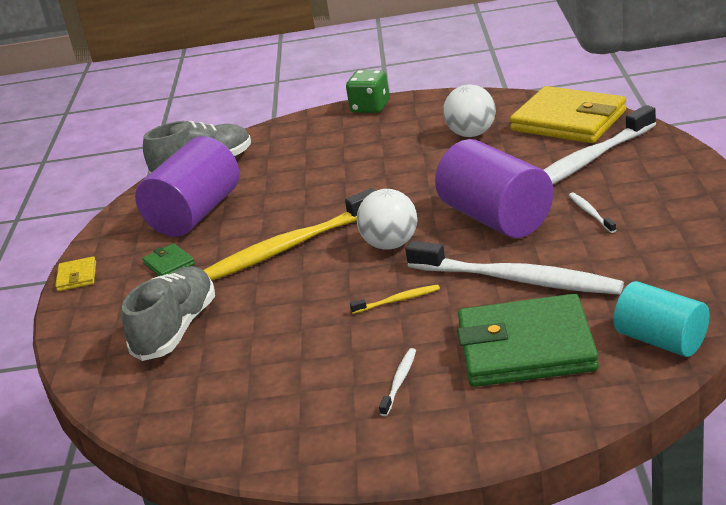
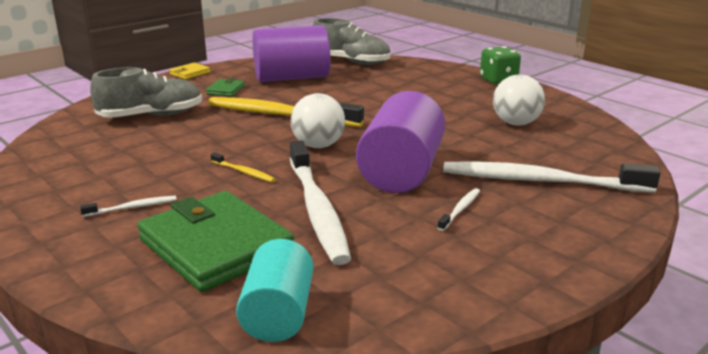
camera: 45 degrees right, 5 degrees down
yellow wallet [510,86,626,143] -> none

